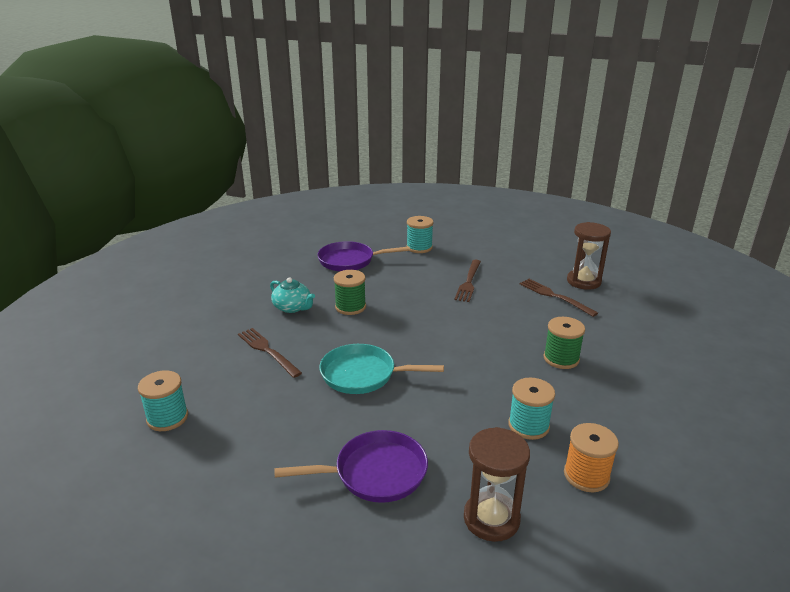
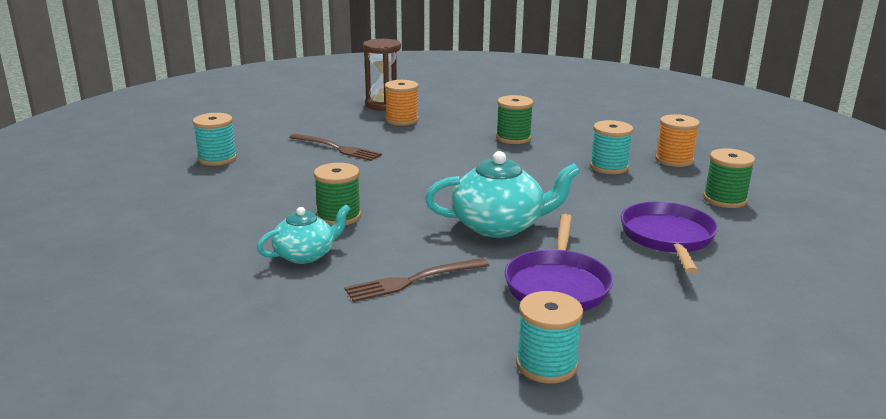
camera: 75 degrees left, 5 degrees down
purple pan [317,241,410,271] -> purple pan moved to [504,214,613,311]
turquoise pan [319,344,444,394] -> turquoise teapot [425,151,580,238]
brown hourglass [464,427,530,542] -> green spool [703,148,755,208]
brown fork [519,279,598,317] -> orange spool [385,80,419,126]

